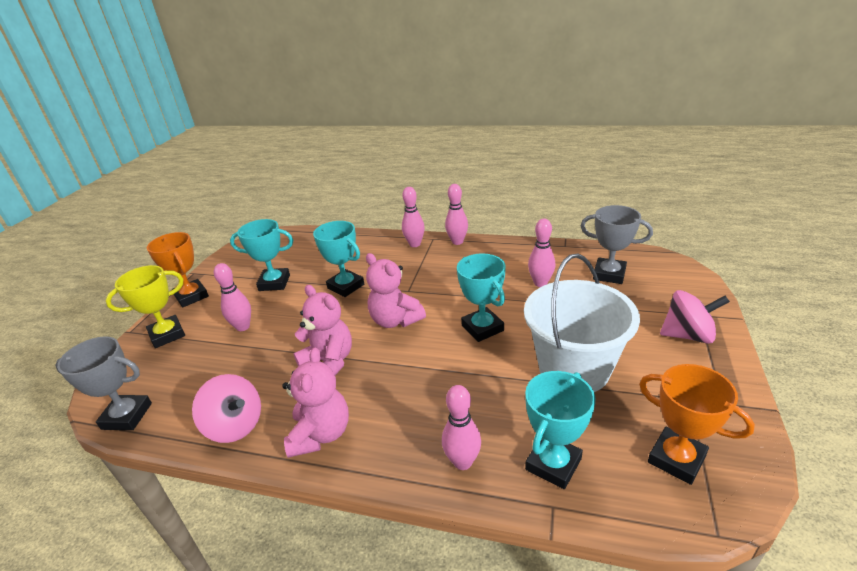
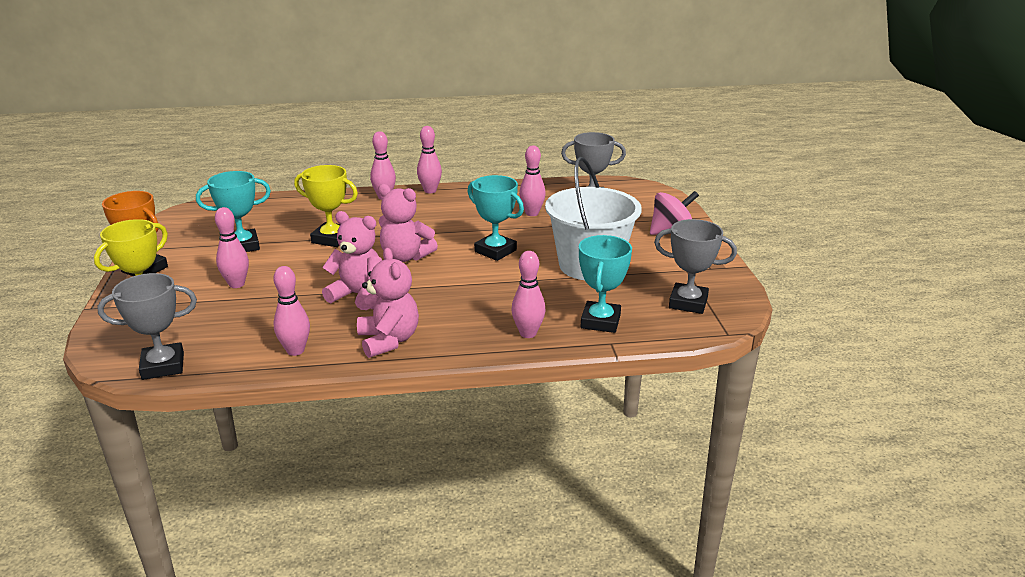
camera: 25 degrees left, 5 degrees down
pink spinning top [192,374,261,443] -> pink bowling pin [274,266,310,356]
turquoise trophy [313,221,364,297] -> yellow trophy [294,165,358,247]
orange trophy [639,364,755,485] -> grey trophy [654,219,737,314]

